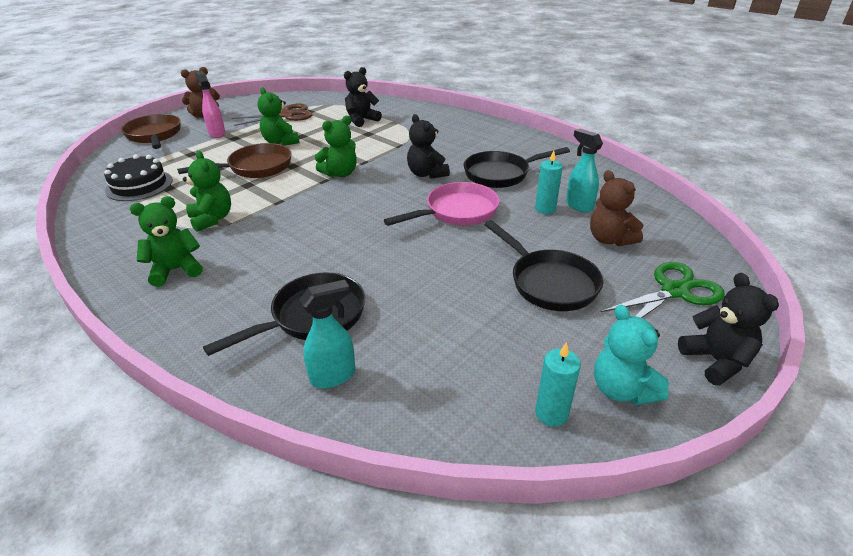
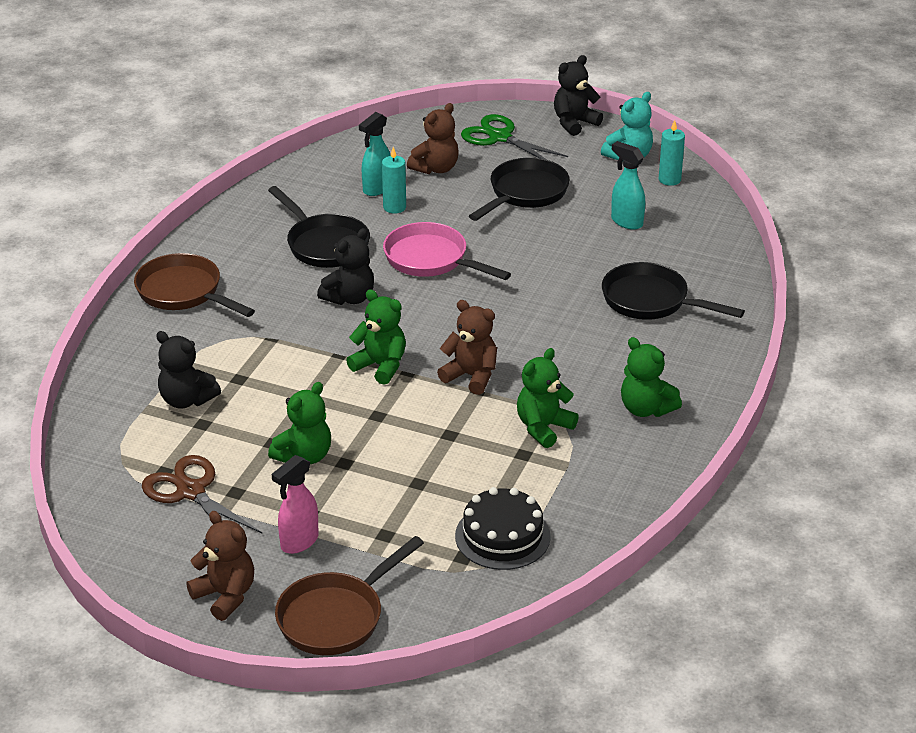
camera: 110 degrees left, 0 degrees up
brown pan [177,143,292,178] -> brown pan moved to [134,253,255,317]
turquoise spray bottle [299,280,356,388] -> turquoise spray bottle moved to [611,141,645,230]
none -> brown teddy bear [437,300,497,395]

